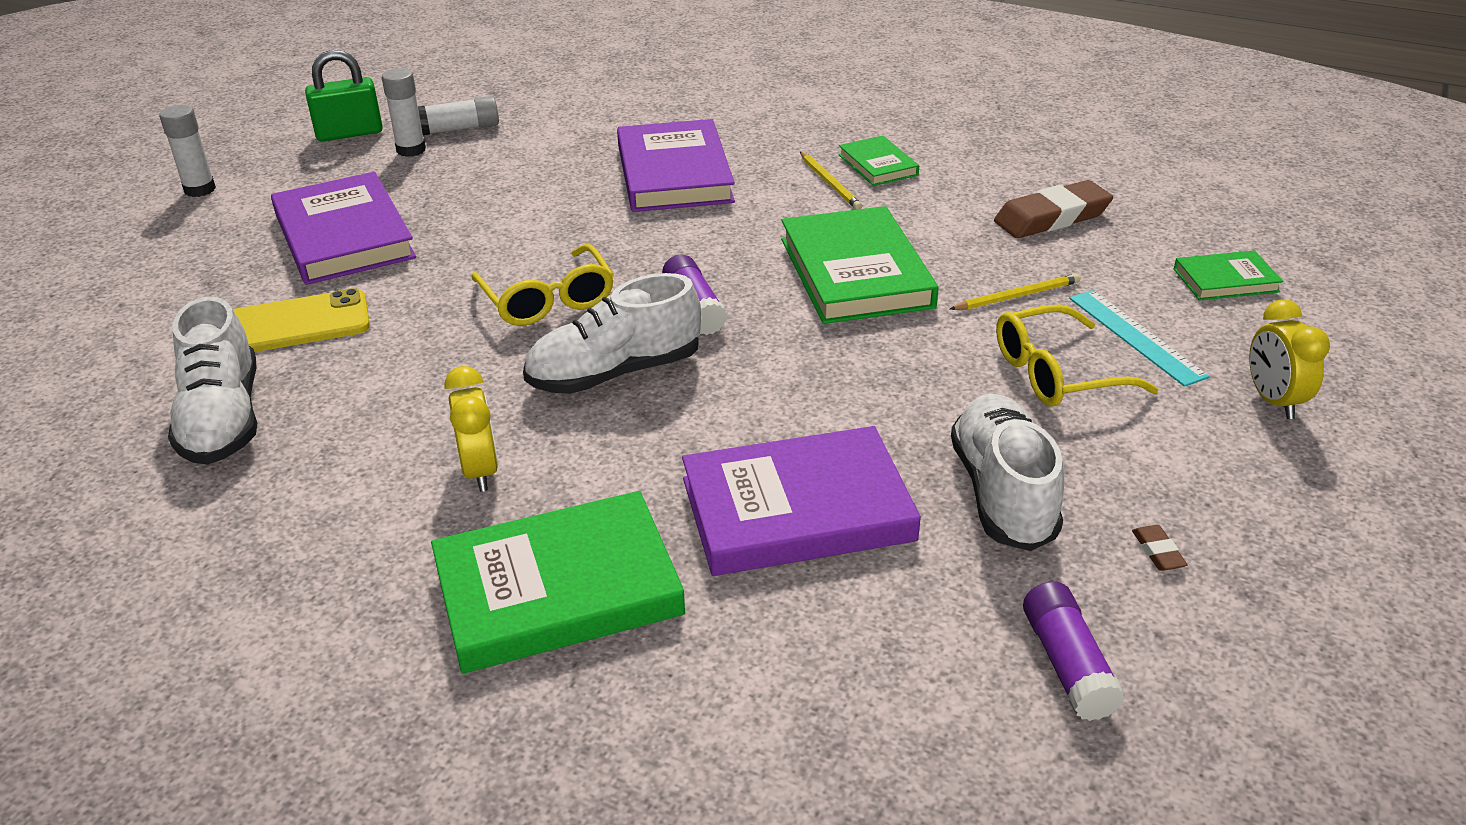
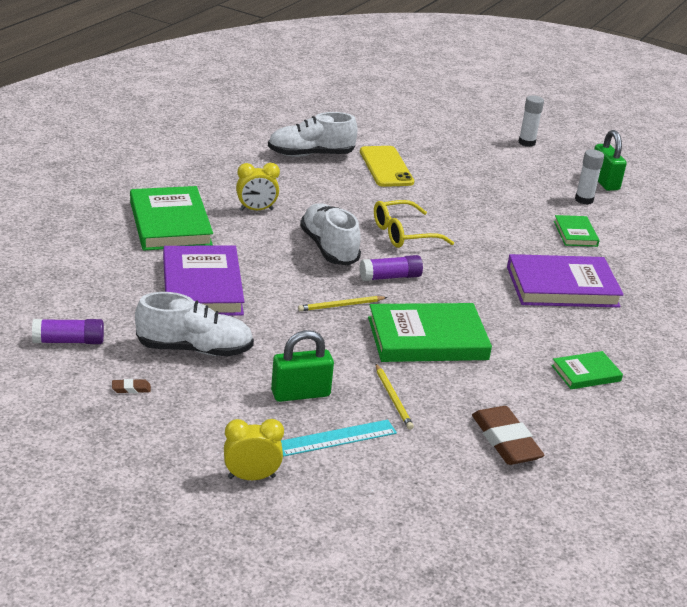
camera: 90 degrees right, 5 degrees down
purple book [271,172,416,285] -> none
white glue stick [418,96,499,135] -> none
yellow pencil [800,152,862,210] -> yellow pencil moved to [298,296,388,311]
yellow glasses [996,305,1158,407] -> green padlock [271,330,334,402]
green book [1174,250,1283,300] -> green book moved to [554,215,599,247]

